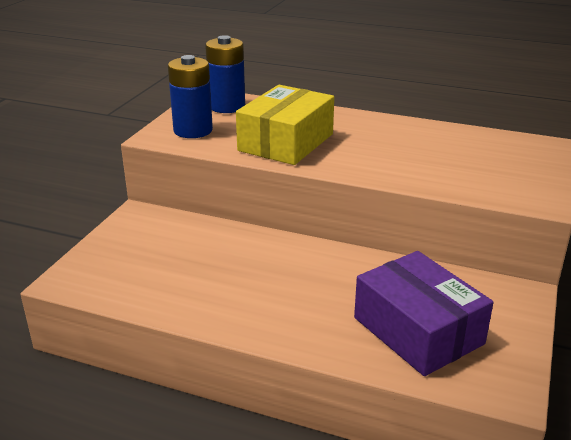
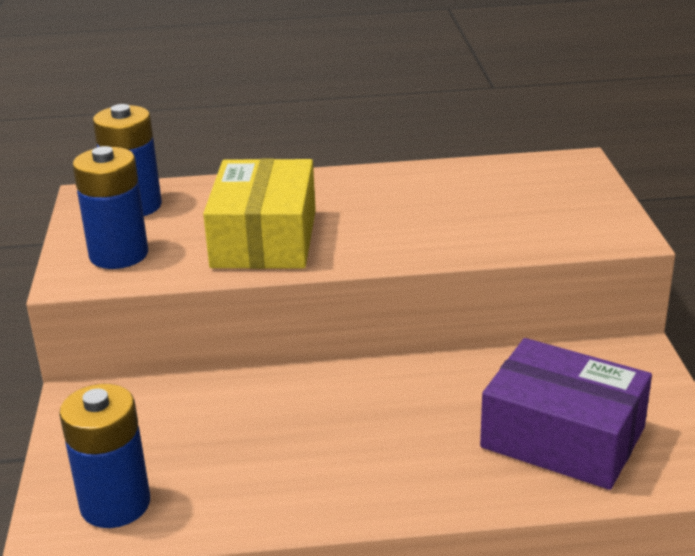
camera: 25 degrees left, 0 degrees up
none -> blue battery [59,384,150,528]

